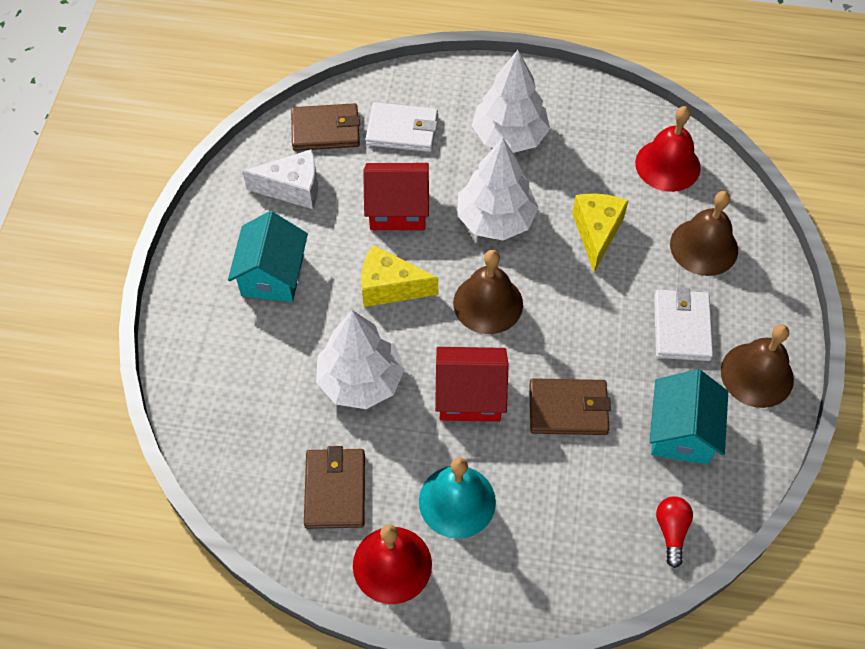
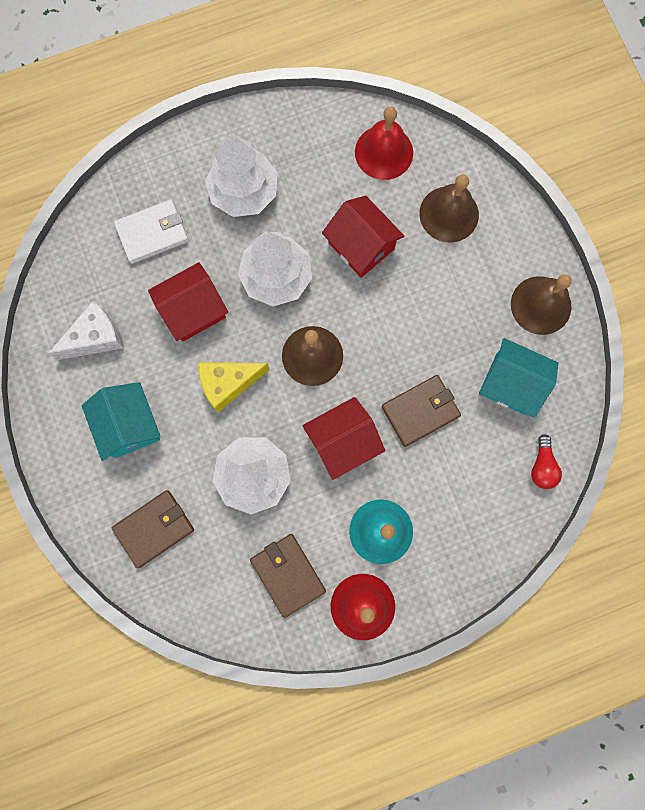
camera: 30 degrees left, 20 degrees up
brown wallet [291,103,360,151] -> brown wallet moved to [112,490,194,568]
yellow cheese [572,194,628,272] -> red house [322,196,404,278]
turquoise house [649,369,728,465] -> turquoise house turned 45 degrees counterclockwise [479,338,558,418]
white wallet [654,288,713,361] -> none
red light bulb [656,497,693,568] -> red light bulb turned 150 degrees counterclockwise [531,434,562,489]

